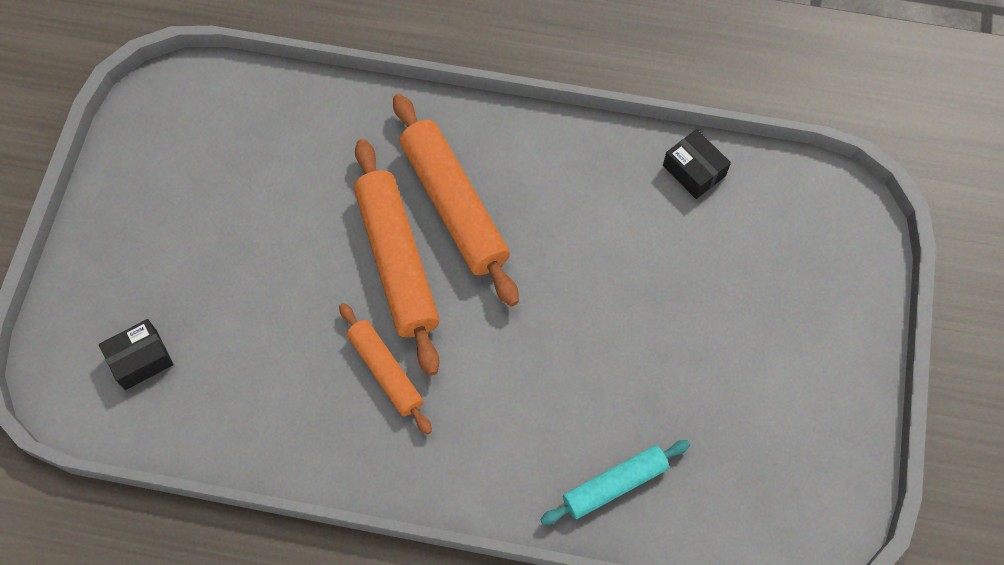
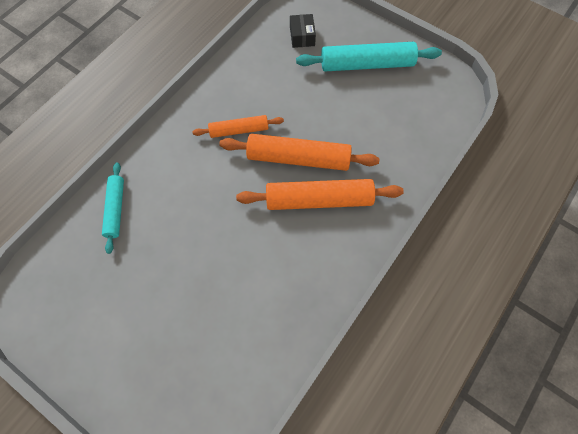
camera: 115 degrees right, 0 degrees up
black box [663,129,731,199] -> none
none -> turquoise rolling pin [296,42,442,71]

